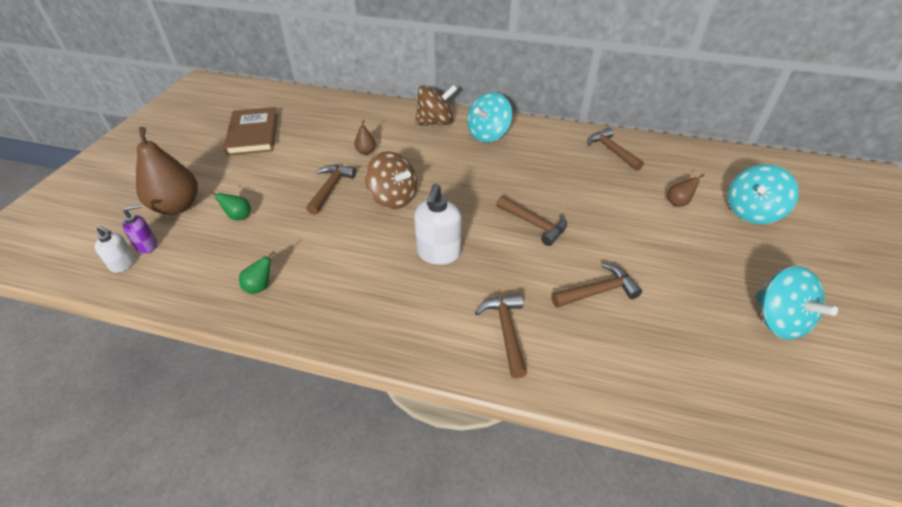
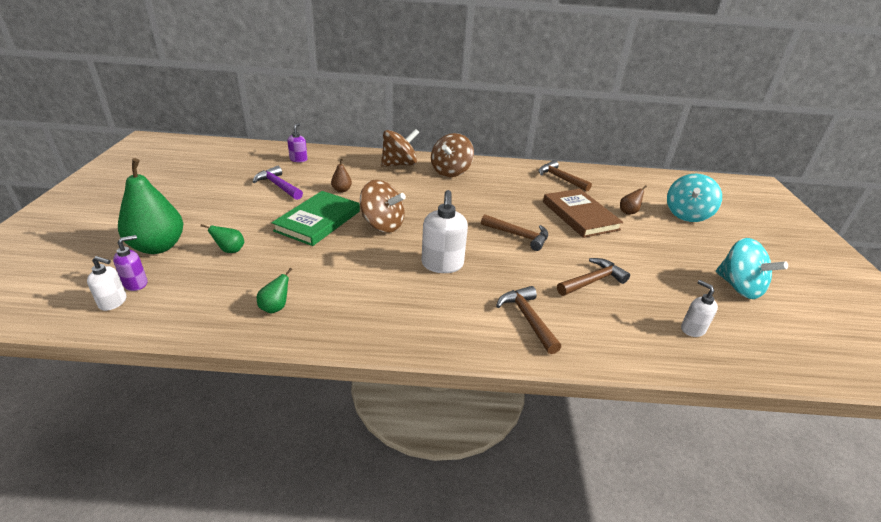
camera: 15 degrees left, 10 degrees down
brown pear [136,127,198,215] -> green pear [118,158,184,254]
brown book [223,107,278,156] -> brown book moved to [543,189,623,238]
brown hammer [306,165,356,215] -> green book [272,191,360,246]
turquoise spinning top [467,92,512,142] -> brown spinning top [431,133,474,177]
none -> purple hammer [253,166,303,200]
none -> purple soap dispenser [287,123,308,162]
none -> white soap dispenser [681,280,718,337]

